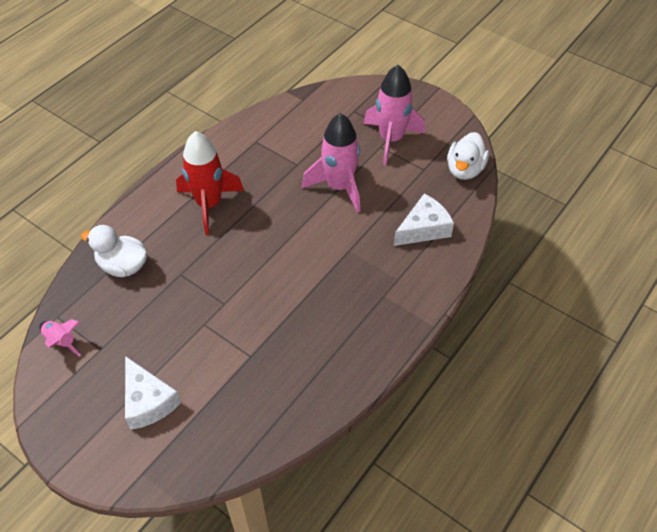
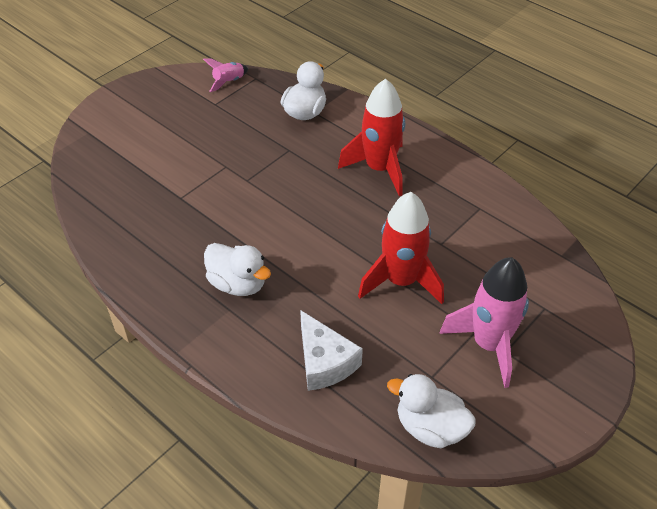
camera: 95 degrees right, 5 degrees down
white cheese [125,356,181,430] -> none
pink rocket [302,113,360,213] -> red rocket [358,192,444,304]
none -> white duck [204,243,271,296]

